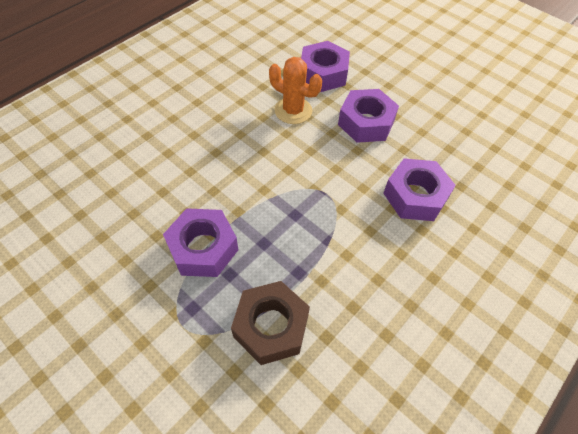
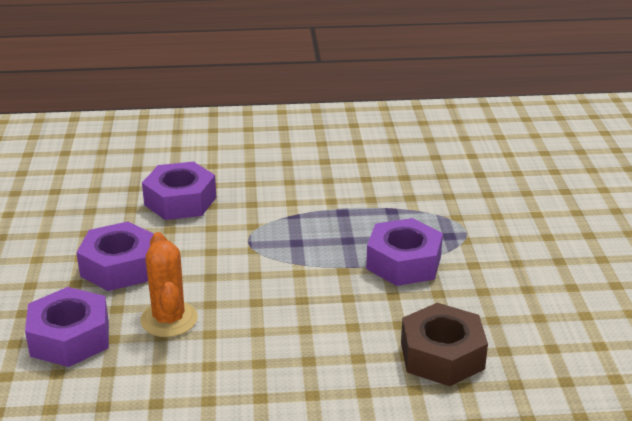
camera: 135 degrees left, 25 degrees down
brown nut [231,281,310,365] -> brown nut moved to [401,303,488,386]

